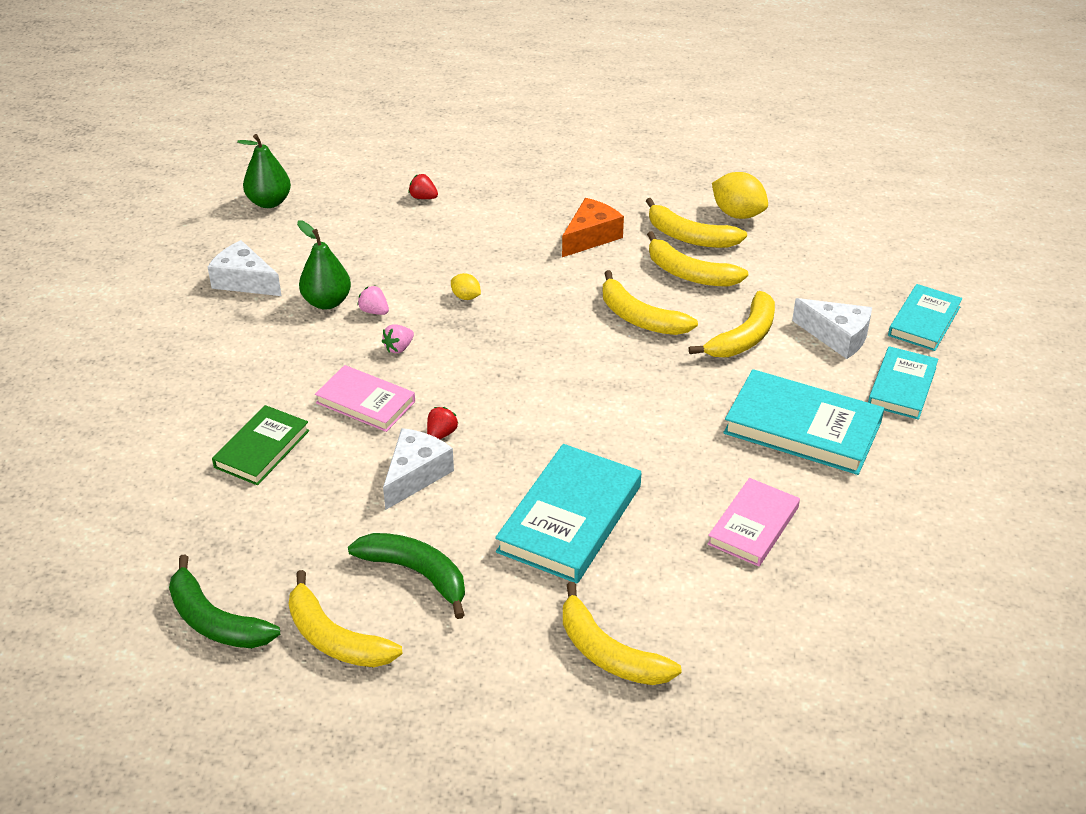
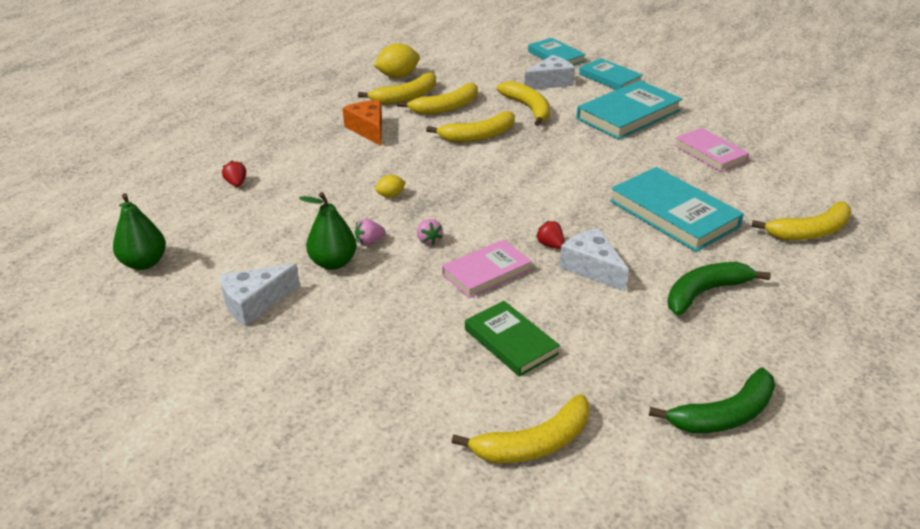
camera: 65 degrees left, 5 degrees down
yellow banana [289,570,403,667] -> yellow banana moved to [452,394,590,463]
red strawberry [408,174,438,199] -> red strawberry turned 105 degrees clockwise [222,161,246,187]

